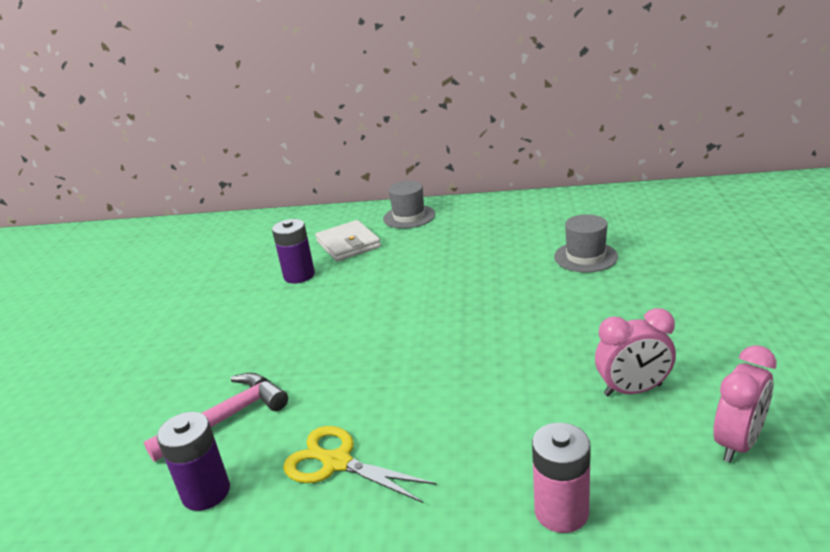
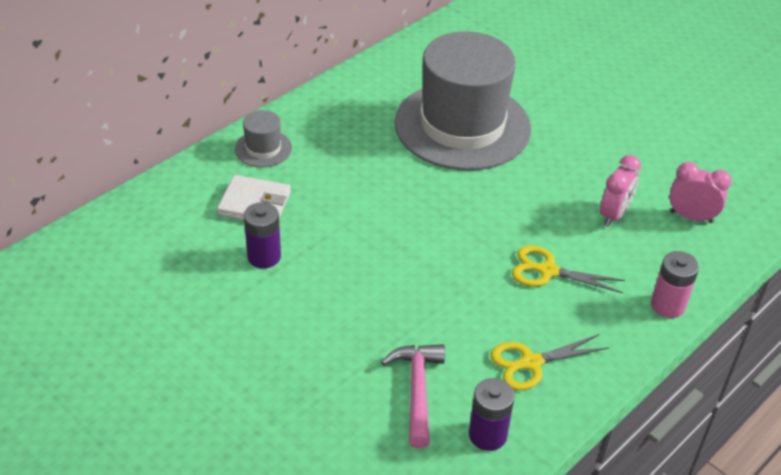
camera: 55 degrees left, 15 degrees up
grey hat [554,214,618,273] -> grey hat [395,31,531,171], size x2.47
pink clock [713,345,777,463] -> pink clock turned 60 degrees counterclockwise [669,162,732,223]
none -> yellow scissors [512,245,625,293]

